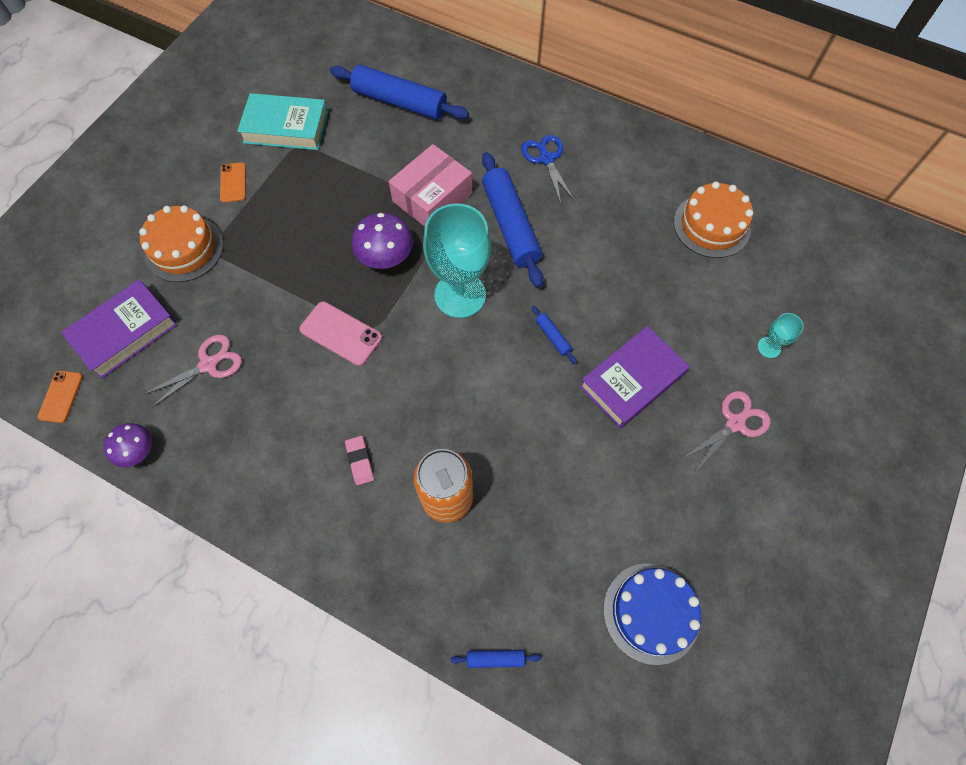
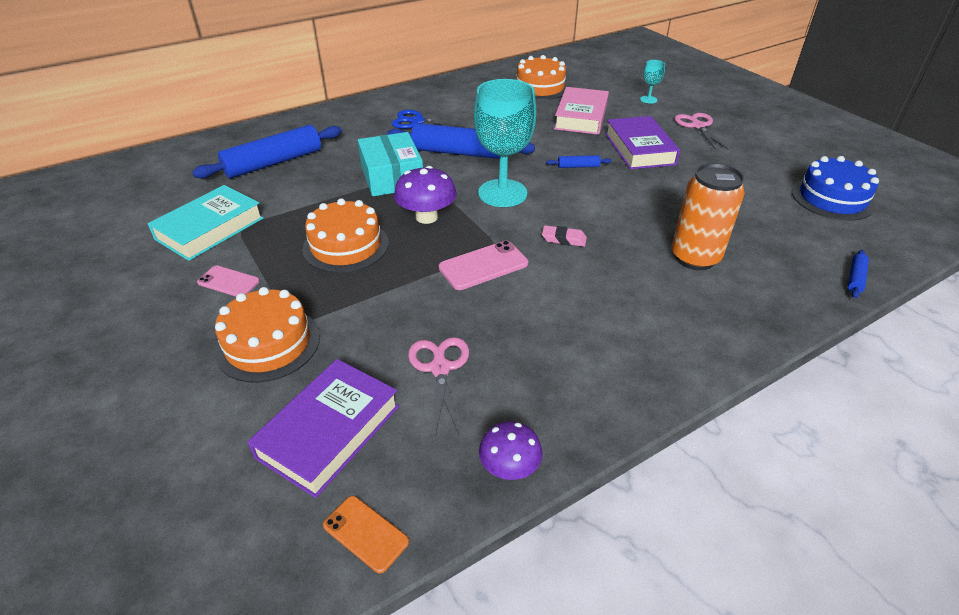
camera: 60 degrees left, 25 degrees down
purple book [61,279,178,379] -> purple book turned 45 degrees clockwise [247,359,399,498]
orange phone [220,162,246,203] -> pink phone [197,266,260,297]
pink eraser [345,436,374,485] -> pink eraser moved to [542,225,587,247]
pink box [389,144,472,227] -> turquoise box [358,132,423,197]
none -> orange cake [303,198,389,273]
none -> pink book [554,87,609,135]

